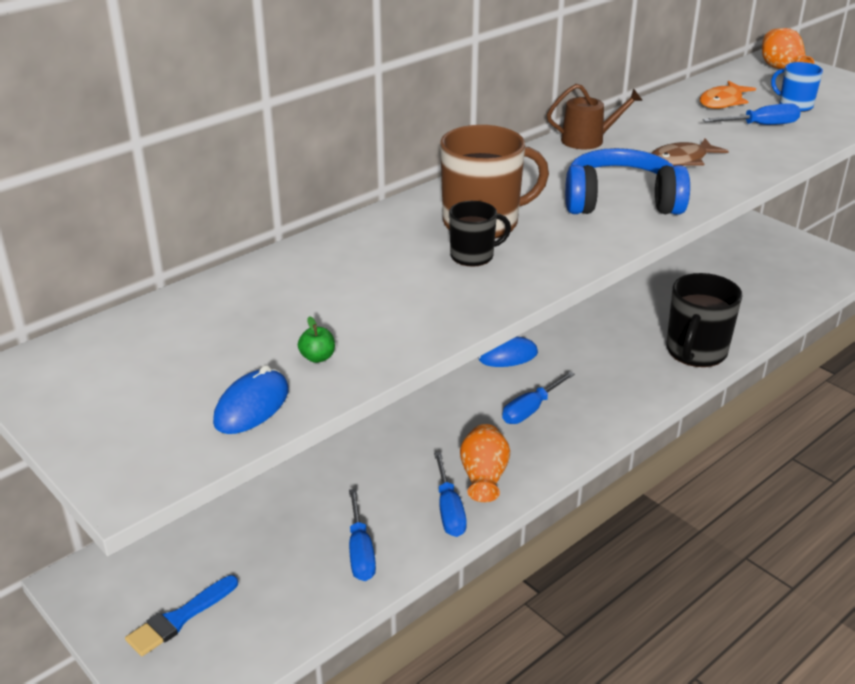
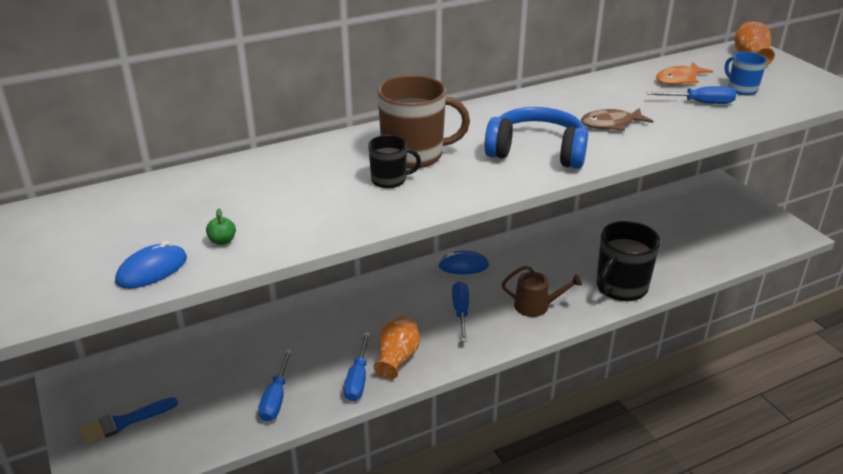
camera: 15 degrees right, 0 degrees up
blue screwdriver [502,371,575,424] -> blue screwdriver turned 120 degrees clockwise [452,282,469,342]
brown watering can [547,84,643,149] -> brown watering can moved to [502,266,582,317]

